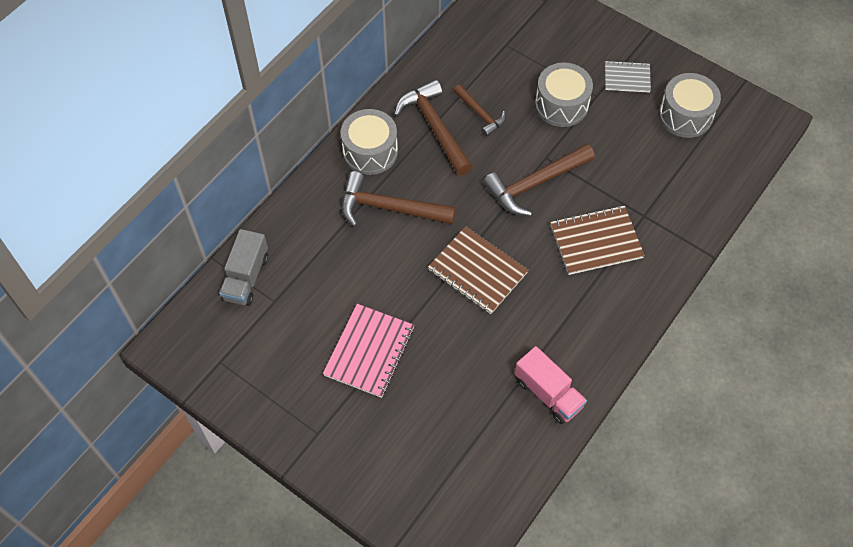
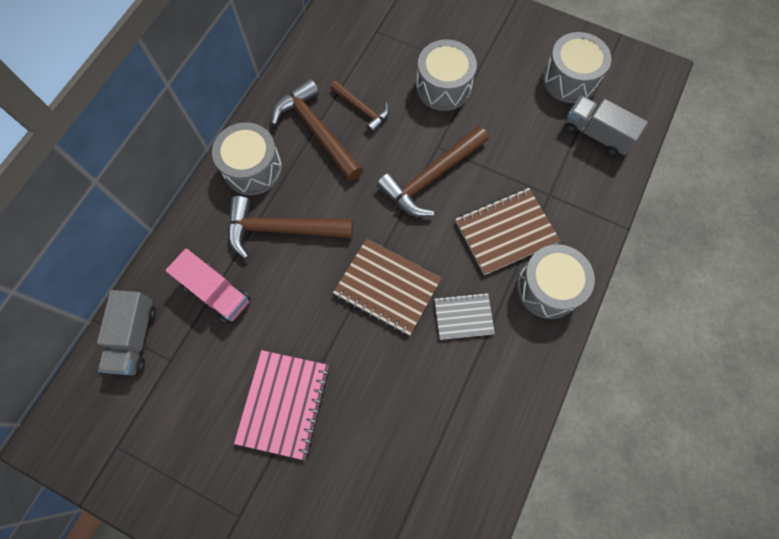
camera: 10 degrees left, 10 degrees up
pink truck [515,346,587,424] -> pink truck moved to [166,249,251,323]
grey notebook [605,61,651,93] -> grey notebook moved to [434,293,495,340]
none -> grey drum [517,244,595,319]
none -> grey truck [565,96,648,156]

